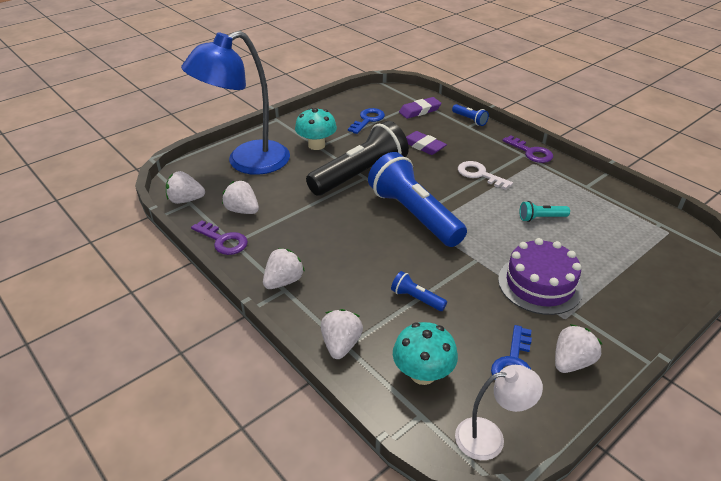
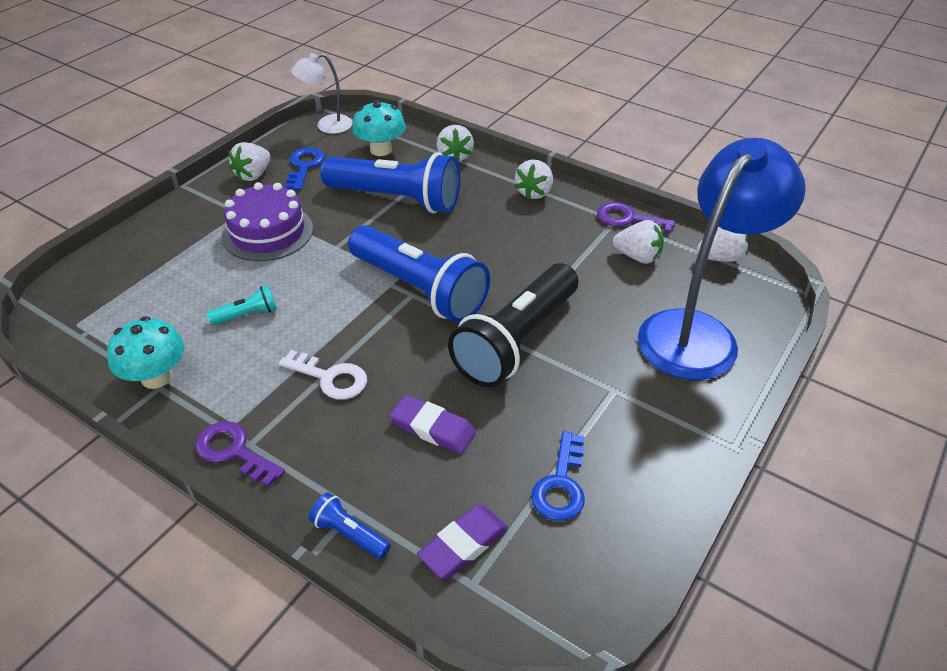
camera: 165 degrees right, 5 degrees up
turquoise mushroom [295,108,337,150] -> turquoise mushroom moved to [107,316,185,389]
blue flashlight [391,271,447,311] -> blue flashlight [321,152,460,213], size x2.42

